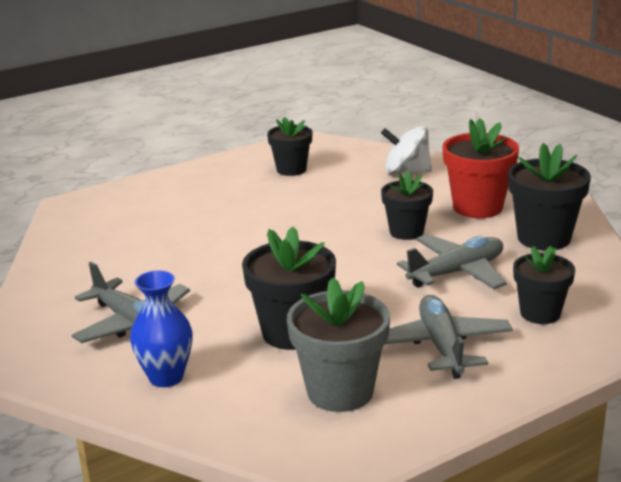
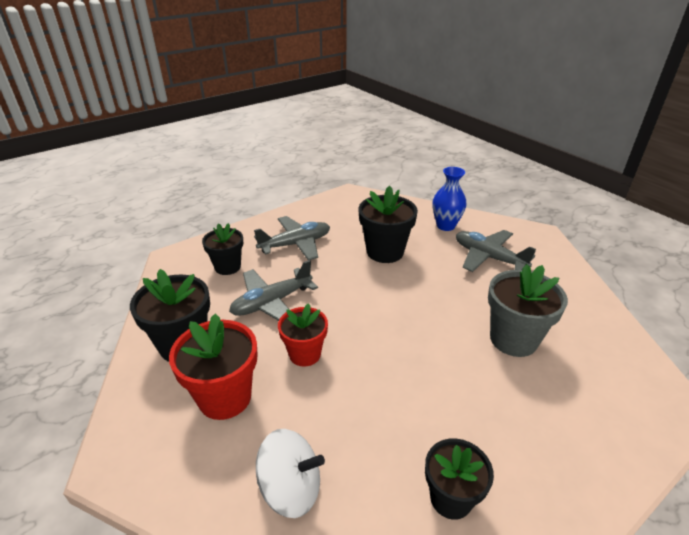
camera: 175 degrees right, 10 degrees up
grey flower pot [287,278,390,412] -> grey flower pot moved to [488,264,568,357]
black flower pot [381,170,433,240] -> red flower pot [278,303,328,367]
grey plane [385,295,513,379] -> grey plane turned 105 degrees counterclockwise [254,216,330,260]

